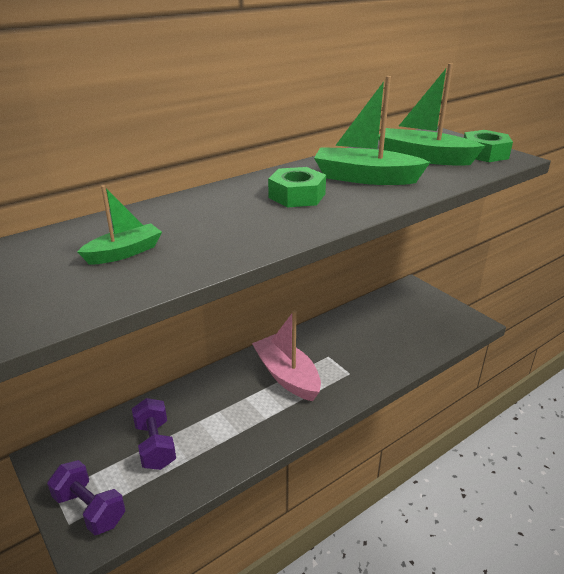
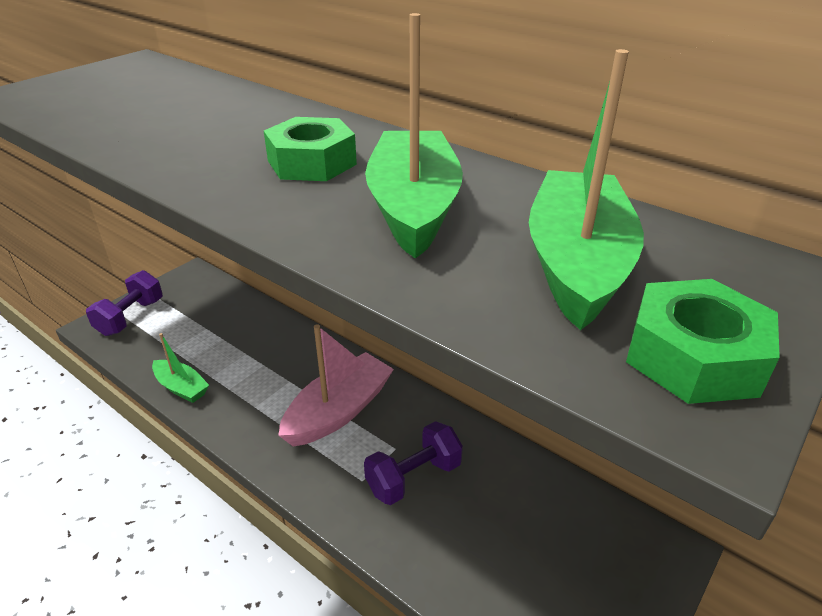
camera: 75 degrees right, 5 degrees up
green boat [77,185,162,264] -> green boat moved to [152,333,209,403]
purple dumbbell [132,398,176,470] -> purple dumbbell moved to [364,421,463,505]

